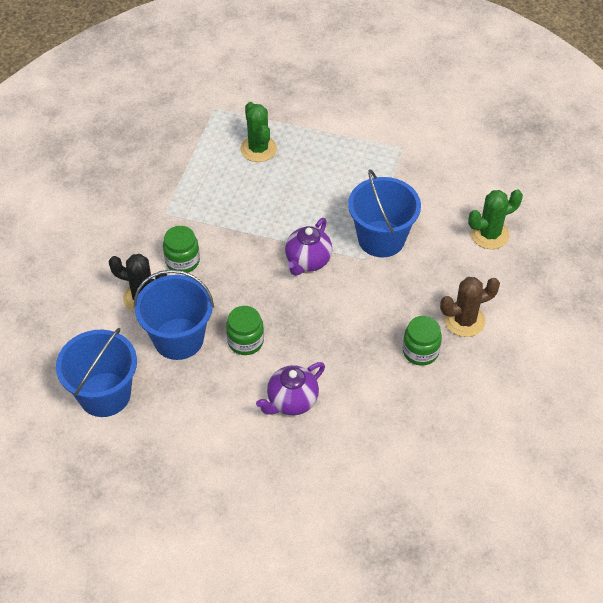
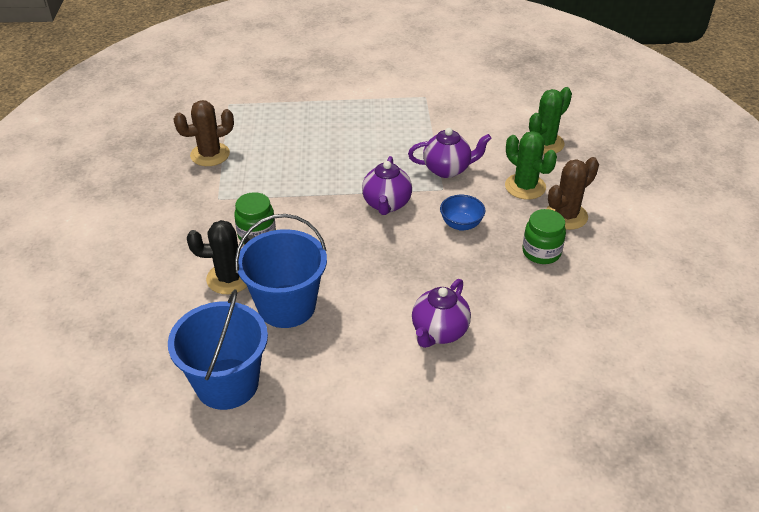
camera: 20 degrees left, 10 degrees down
green jar [226,306,264,355] -> none
green cactus [240,102,277,162] -> green cactus moved to [505,131,557,200]
blue bucket [348,169,421,257] -> purple teapot [408,128,491,178]
none -> brown cactus [173,100,234,166]
none -> blue bowl [440,195,485,231]

